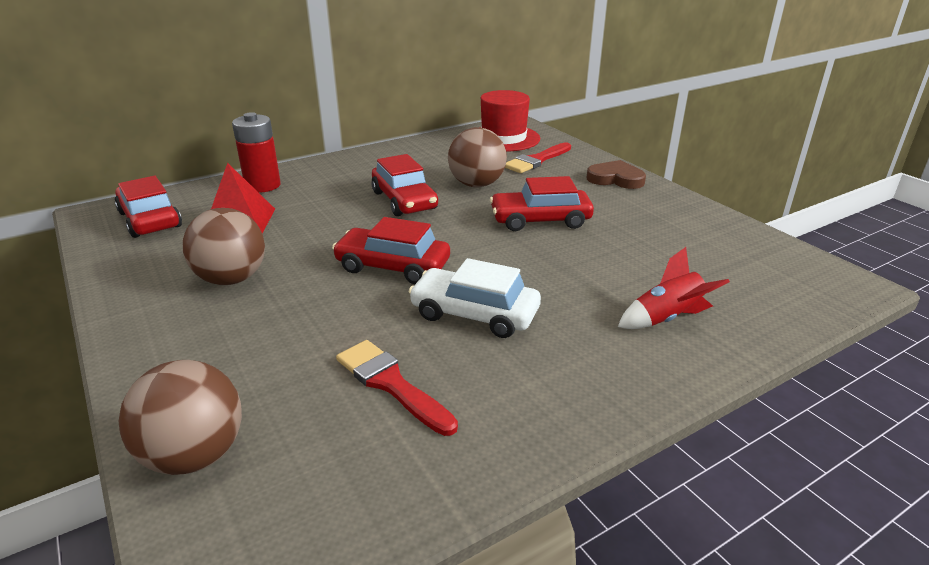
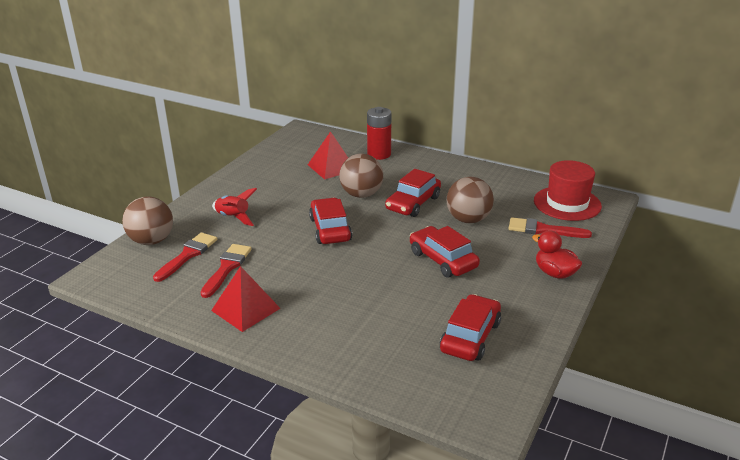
camera: 60 degrees right, 0 degrees up
red car [115,176,182,238] -> red car moved to [440,294,501,361]
brown ball [183,208,265,285] -> brown ball moved to [339,154,383,198]
white car [408,258,541,338] -> none
brown heart [587,160,646,189] -> red duck [532,230,582,279]
red rocket [618,247,730,329] -> red rocket moved to [212,188,257,226]
none -> red brush [153,232,217,282]
none -> red pyramid [211,266,281,332]

